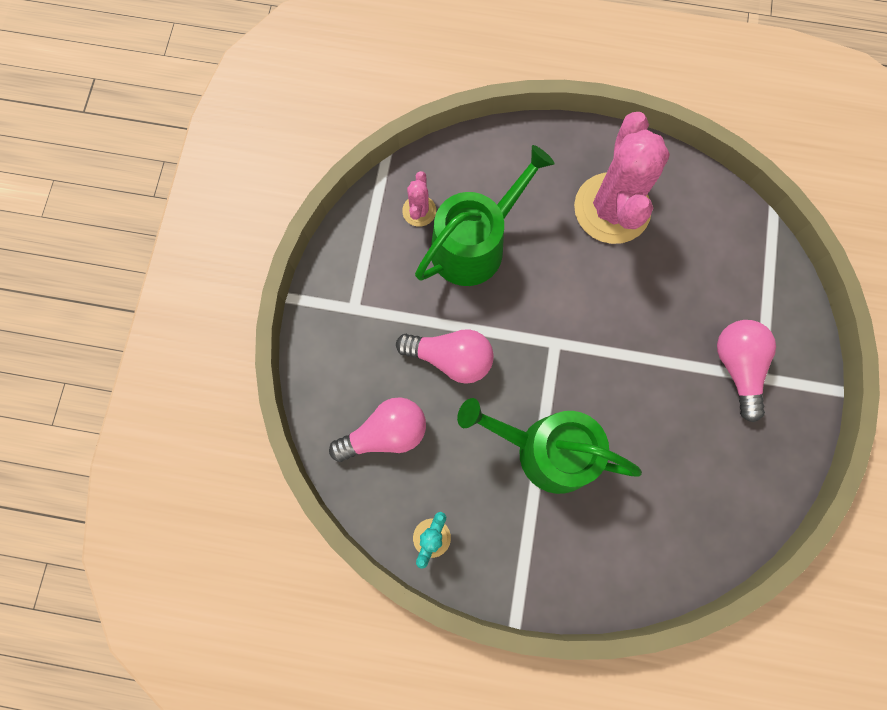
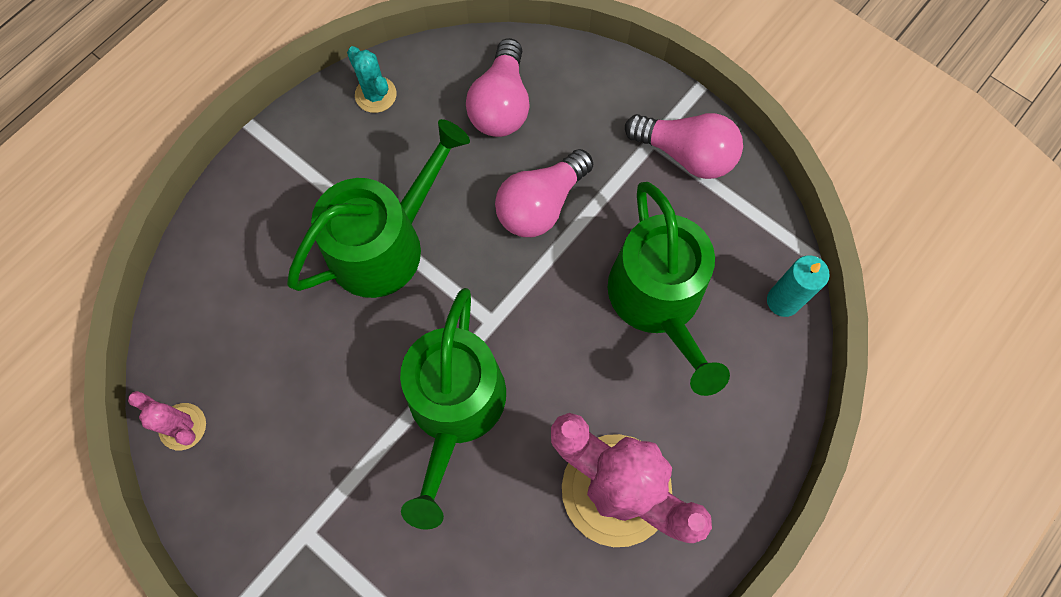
camera: 120 degrees right, 5 degrees down
pink cactus [402,171,436,227] -> pink cactus moved to [128,391,206,450]
pink light bulb [717,320,776,422] -> pink light bulb moved to [625,113,743,179]
none -> green watering can [400,288,506,530]
none -> turquoise candle [767,256,830,317]

